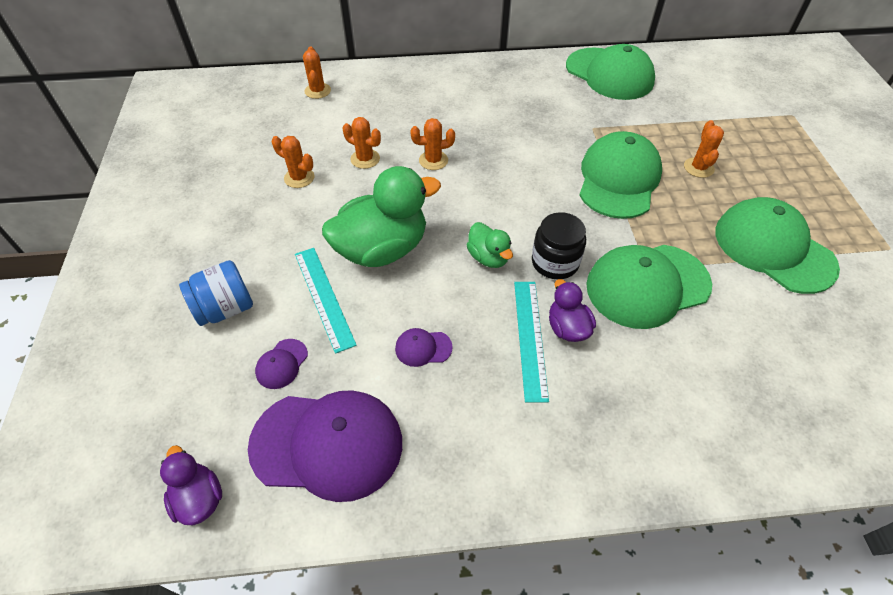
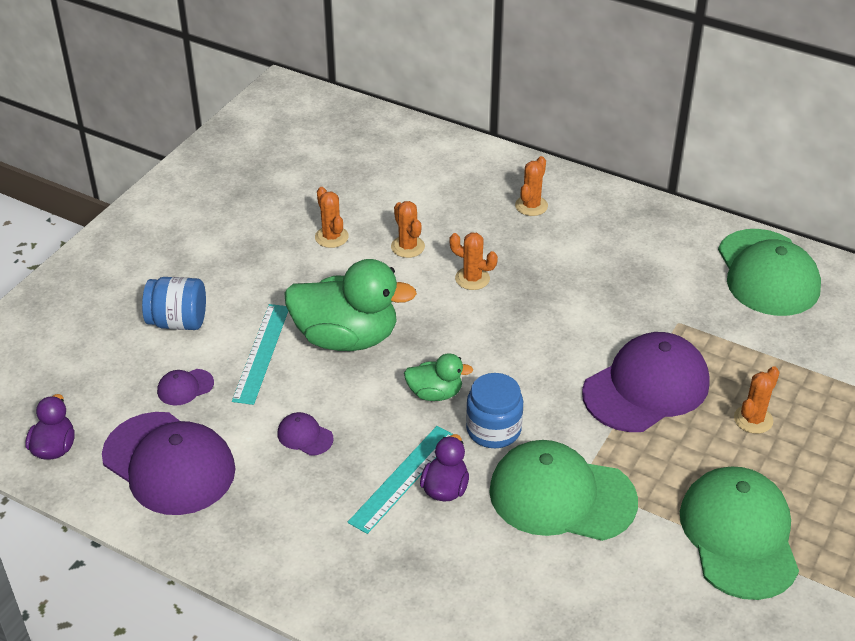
camera: 35 degrees right, 10 degrees down
orange cactus [303,46,331,99] -> orange cactus moved to [515,156,548,216]
green duck [467,222,513,268] -> green duck turned 90 degrees counterclockwise [404,353,473,401]
black jar [532,212,586,280] -> blue jar [466,373,523,448]
green cap [579,131,662,219] -> purple cap [582,332,710,432]

